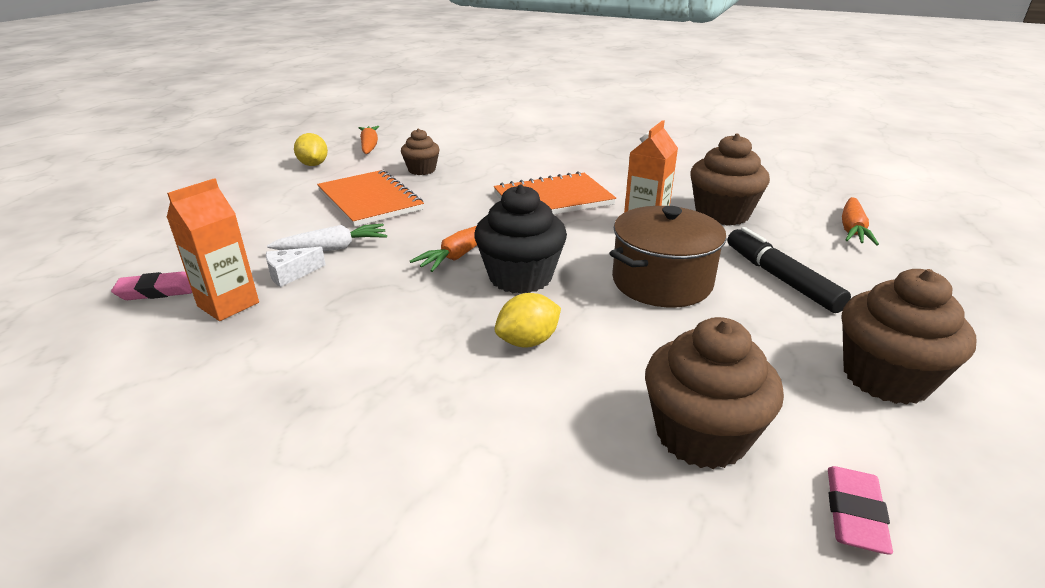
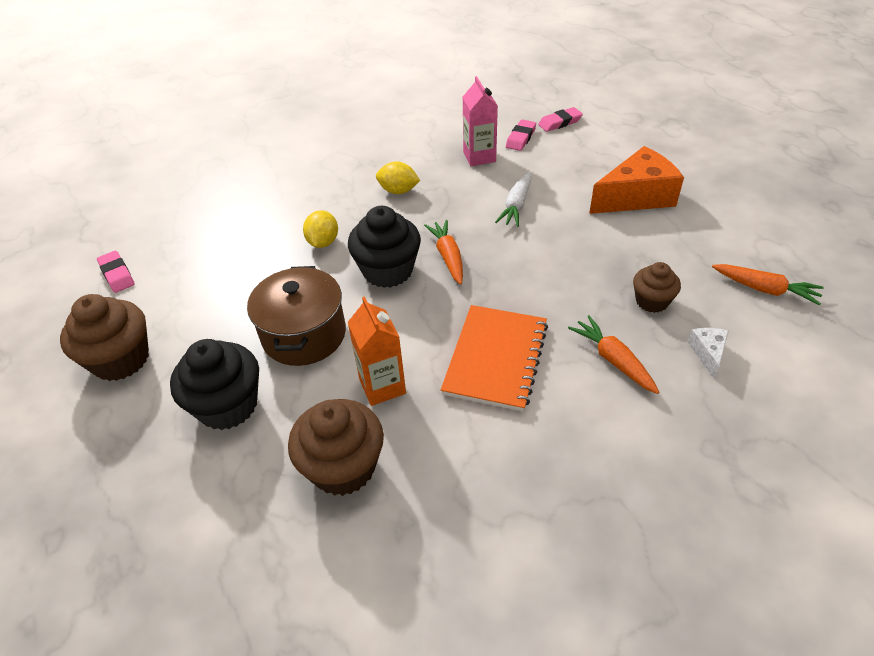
camera: 130 degrees right, 15 degrees up
orange carton [167,178,259,321] -> pink carton [463,76,498,166]
white cheese [266,246,326,287] -> white cheese moved to [688,328,729,378]
yellow lemon [294,133,328,166] -> yellow lemon moved to [376,161,420,194]
orange notebook [317,170,424,227] -> none
brown cupcake [645,317,784,469] -> none
black marker [727,227,851,313] -> black cupcake [170,339,259,430]
orange carrot [842,197,879,245] -> orange carrot moved to [568,315,659,394]
none -> pink eraser [538,107,583,132]
none -> orange cheese [589,146,684,214]

